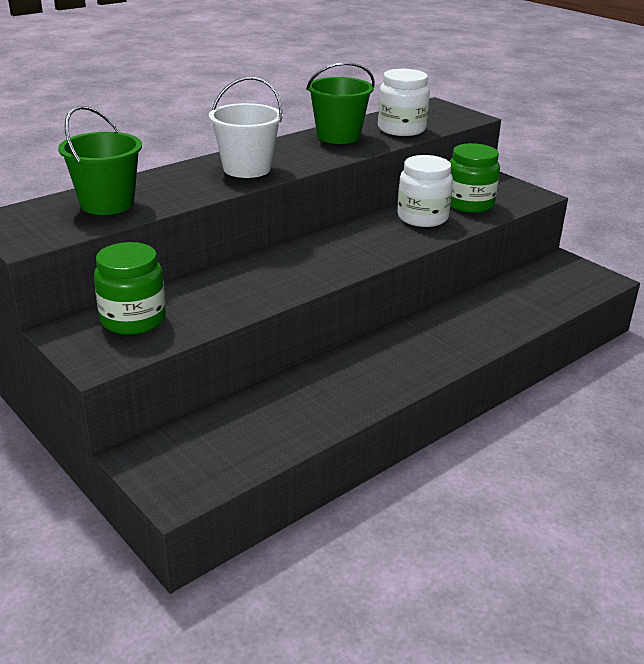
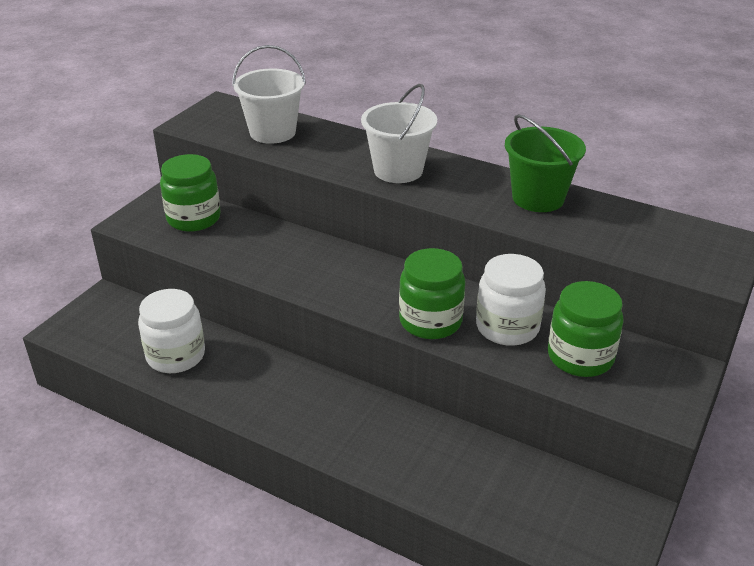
camera: 70 degrees right, 5 degrees up
green bucket [58,106,142,215] -> white bucket [232,45,306,144]
white jar [378,69,430,136] -> white jar moved to [138,289,205,373]
none -> green jar [399,248,465,339]

